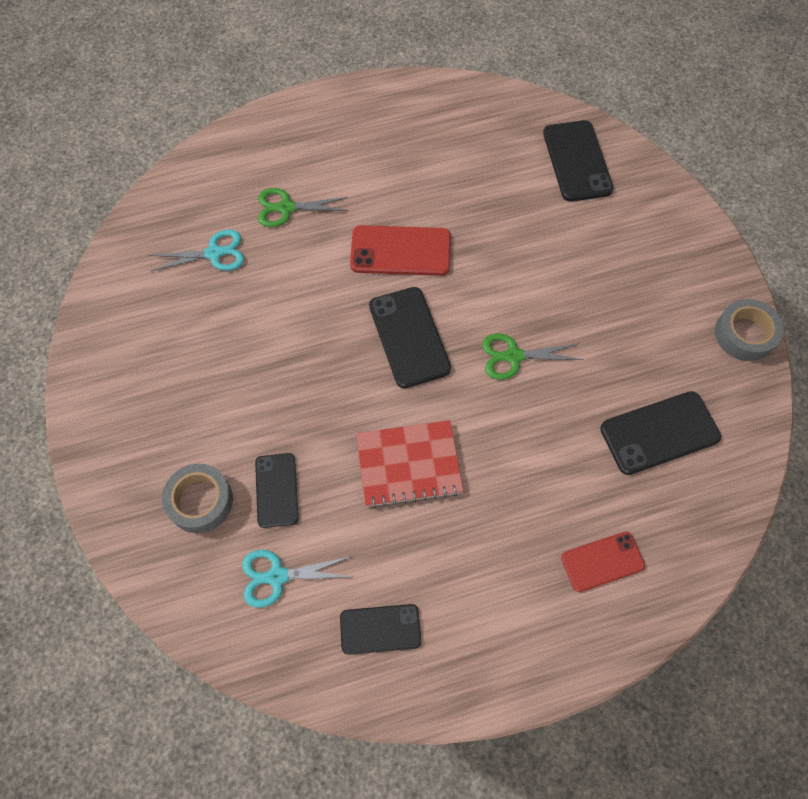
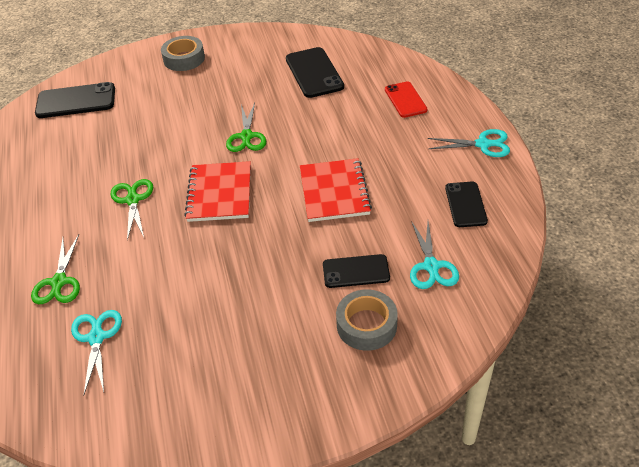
camera: 85 degrees left, 20 degrees down
red phone [350,225,451,276] -> green scissors [111,179,153,241]
black phone [369,287,451,388] -> red notebook [184,161,251,222]
grey tape [715,299,783,361] -> grey tape moved to [161,36,205,71]
none -> turquoise scissors [428,129,510,157]

